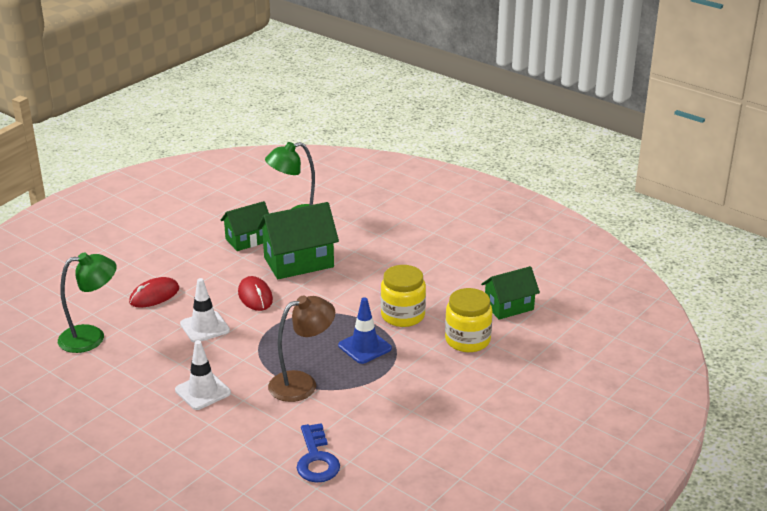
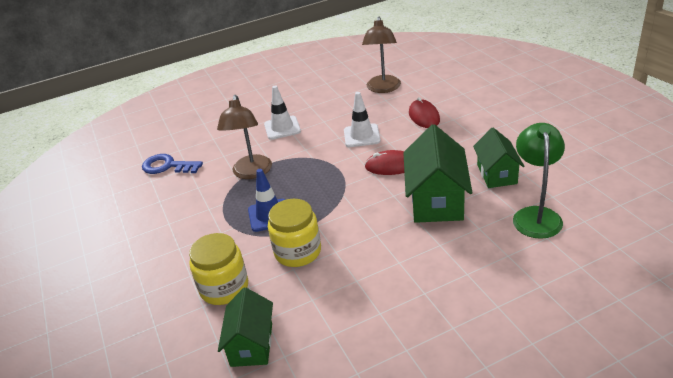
camera: 120 degrees right, 5 degrees up
green lamp [58,252,117,353] -> brown lamp [362,17,401,93]

